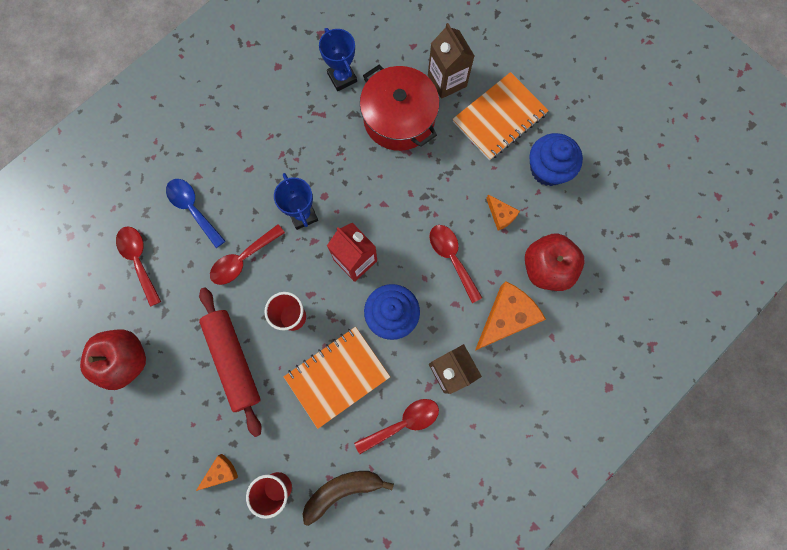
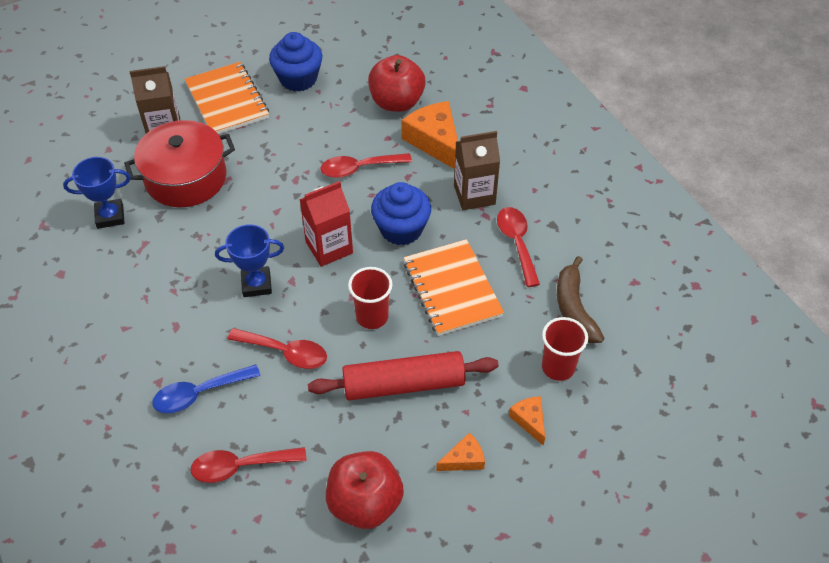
camera: 75 degrees left, 25 degrees down
red spoon [210,224,285,285] -> red spoon turned 45 degrees counterclockwise [227,328,327,369]
orange cheese [486,194,520,231] -> orange cheese moved to [436,433,485,471]

